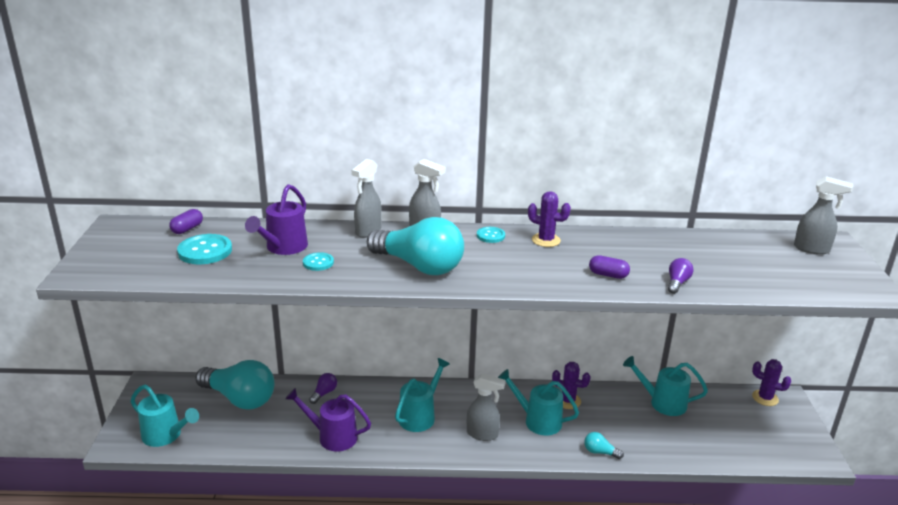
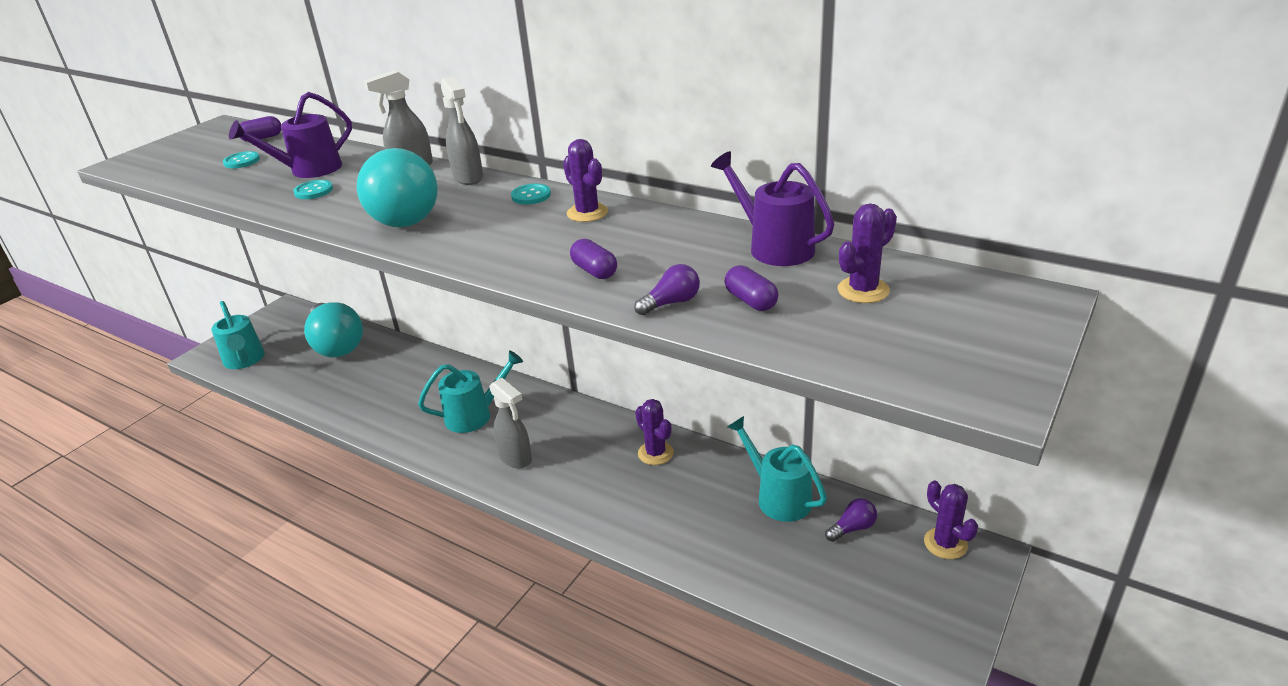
camera: 35 degrees right, 5 degrees up
turquoise button [177,234,232,264] -> turquoise button [223,151,260,168], size x0.57
purple watering can [285,388,371,452] -> purple watering can moved to [711,151,834,266]
purple light bulb [309,373,337,404] -> purple light bulb moved to [825,498,877,542]
turquoise watering can [498,369,579,436] -> none
turquoise light bulb [584,432,624,459] -> none
grey spray bottle [794,176,853,255] -> none
none -> purple capsule [725,265,778,311]
none -> purple cactus [838,203,897,303]

